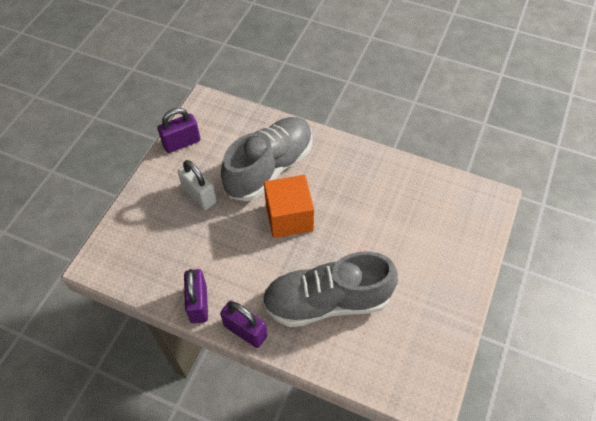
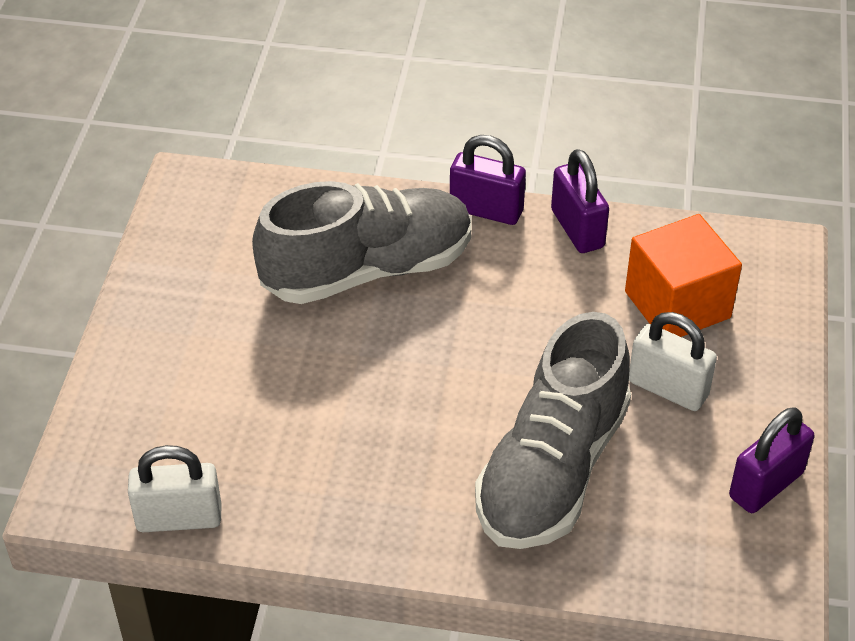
camera: 165 degrees right, 10 degrees down
orange cube [264,175,314,238] -> orange cube moved to [625,214,742,337]
none -> white padlock [128,445,221,532]

